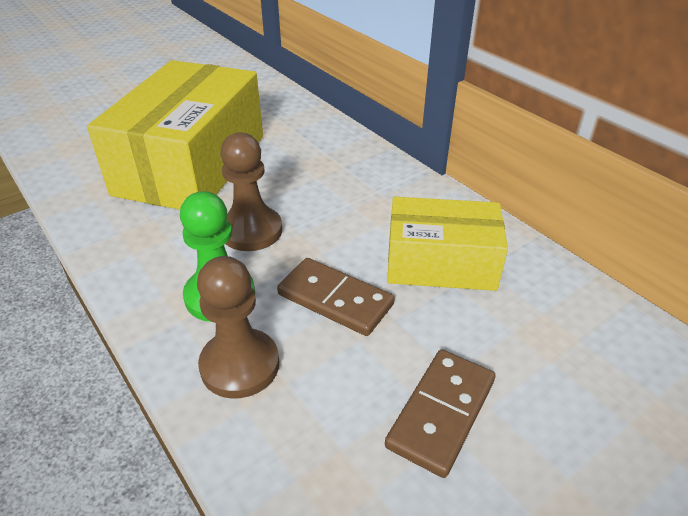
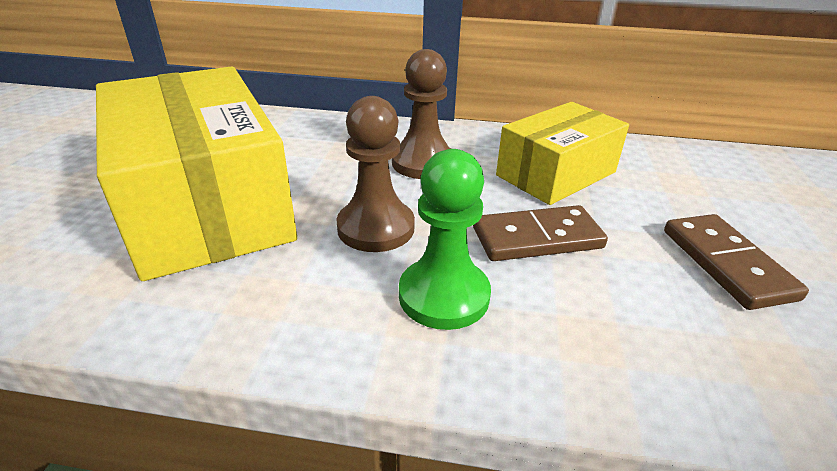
camera: 45 degrees left, 5 degrees down
brown pawn [197,256,279,398] -> brown pawn moved to [392,49,451,179]

